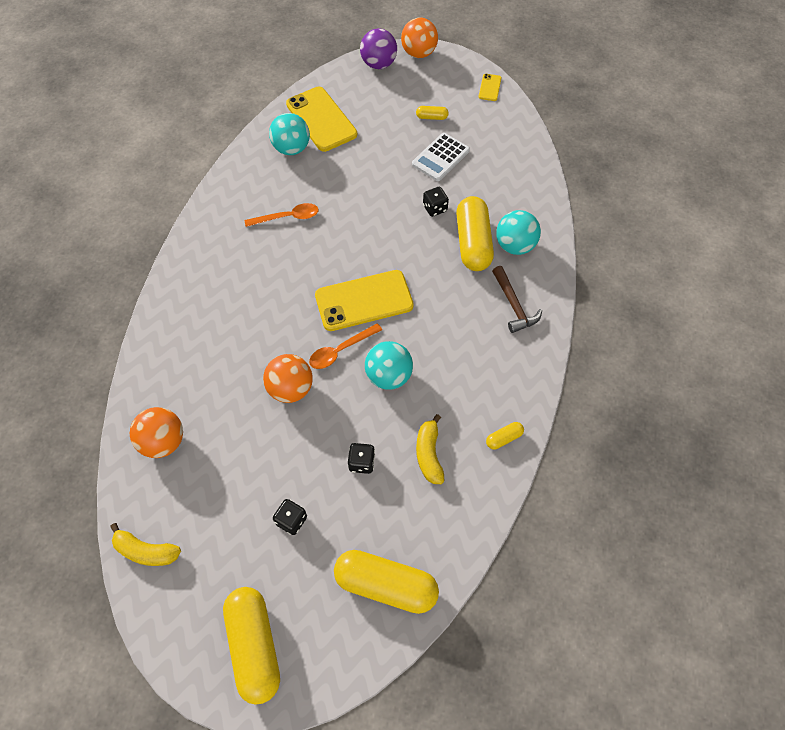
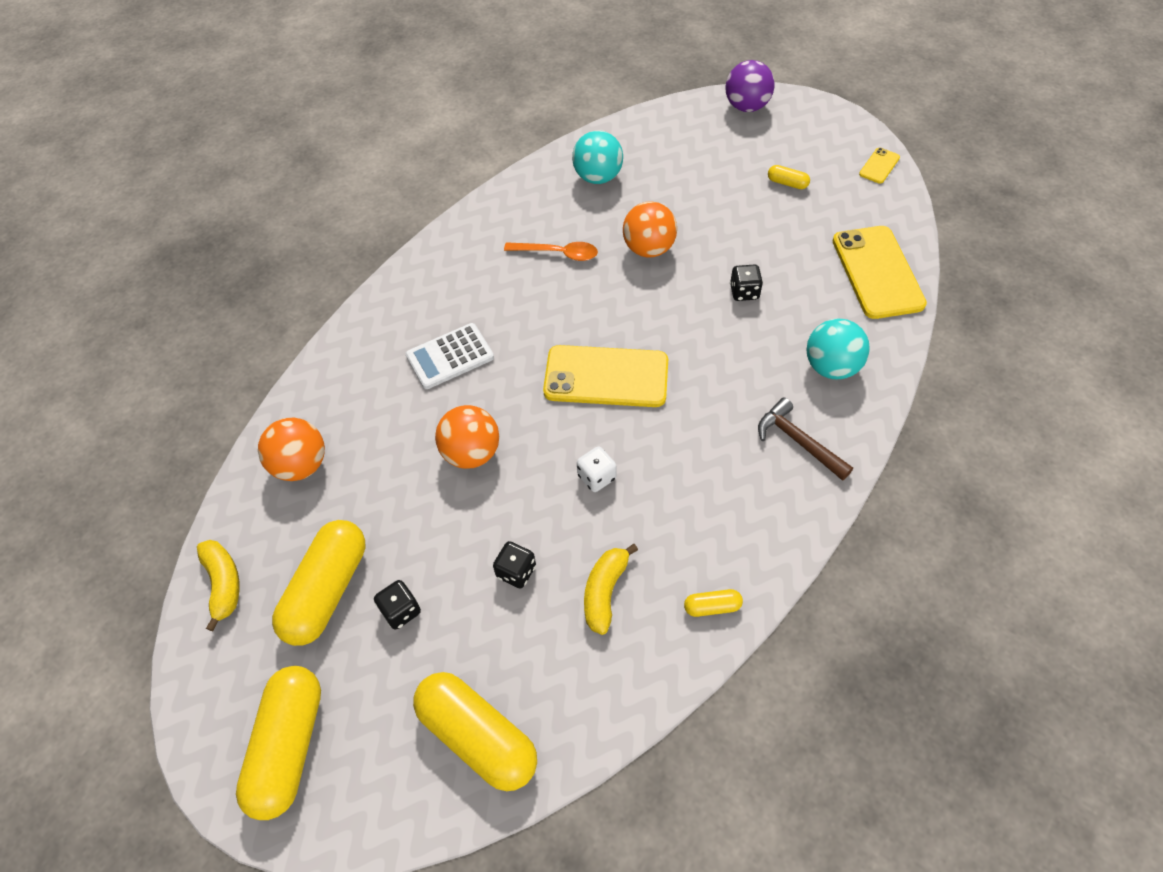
camera: 25 degrees right, 5 degrees down
yellow banana [110,523,181,566] -> yellow banana turned 150 degrees counterclockwise [197,540,240,631]
yellow phone [286,87,357,152] -> yellow phone moved to [833,226,927,319]
orange spoon [309,323,382,369] -> none
turquoise ball [365,341,413,390] -> white dice [577,446,616,492]
orange ball [401,18,438,58] -> orange ball moved to [623,201,677,258]
white calculator [412,133,470,181] -> white calculator moved to [405,323,494,389]
yellow capsule [456,196,494,271] -> yellow capsule moved to [272,520,365,646]
brown hammer [492,266,542,333] -> brown hammer turned 135 degrees clockwise [758,398,853,481]

